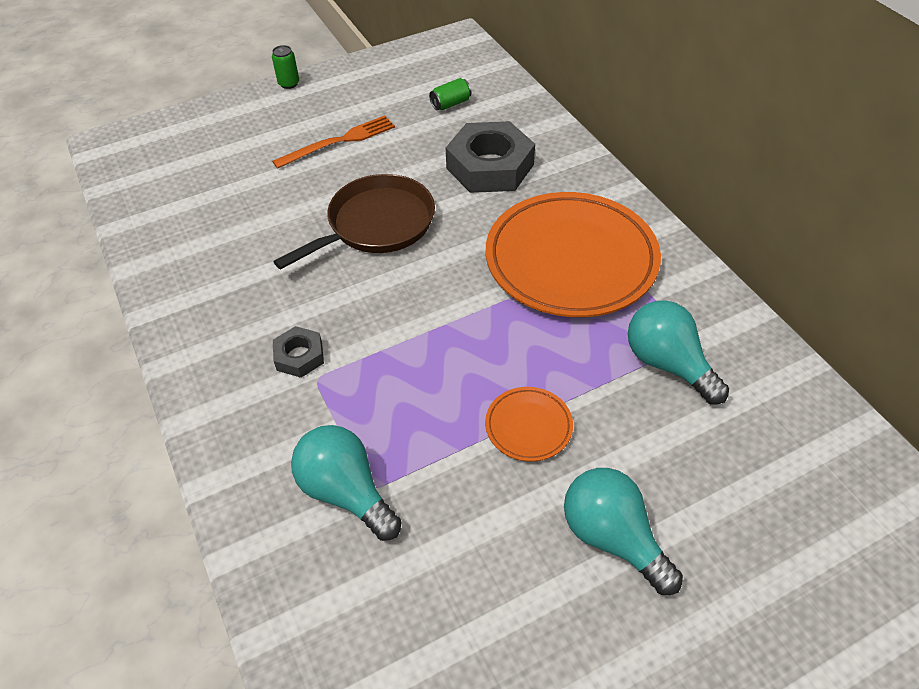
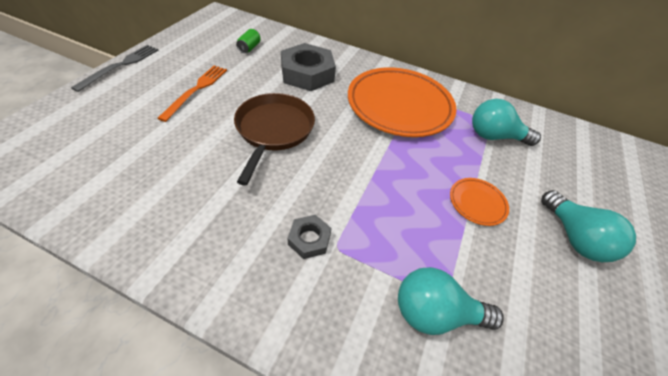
camera: 45 degrees left, 0 degrees up
green can [272,45,299,89] -> grey fork [71,45,158,92]
turquoise light bulb [564,468,683,595] -> turquoise light bulb turned 120 degrees counterclockwise [541,190,636,262]

